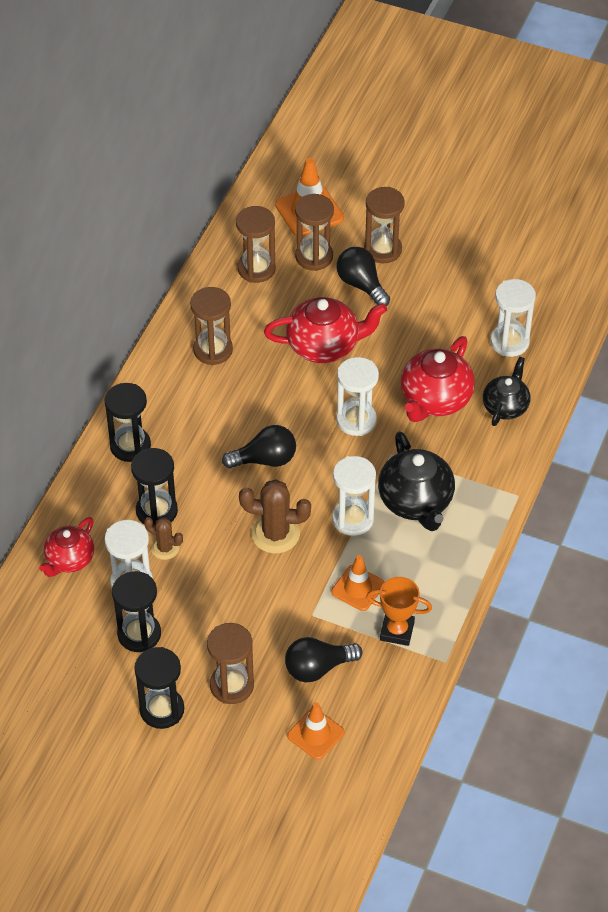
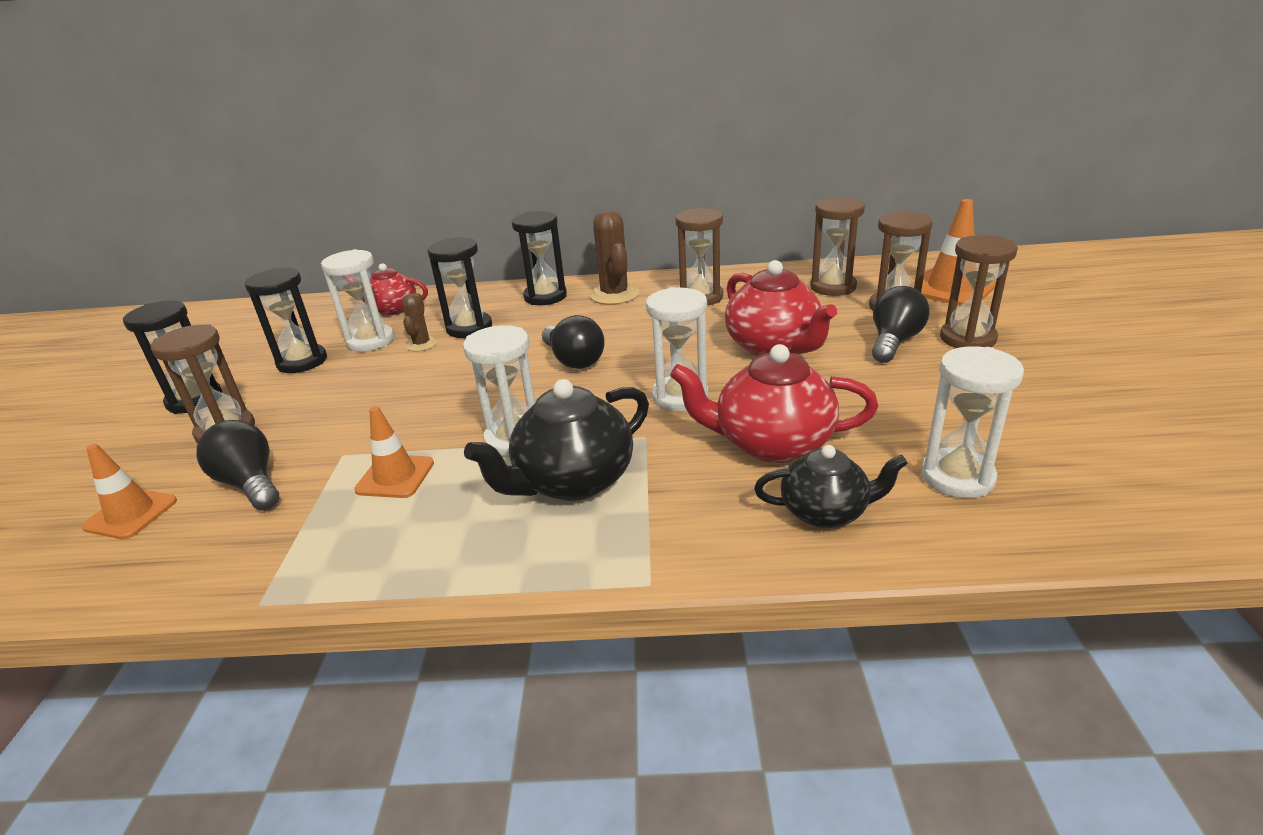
camera: 70 degrees right, 20 degrees down
brown cactus [239,479,311,554] -> brown cactus moved to [590,210,640,305]
orange trophy [366,577,432,646] -> none

